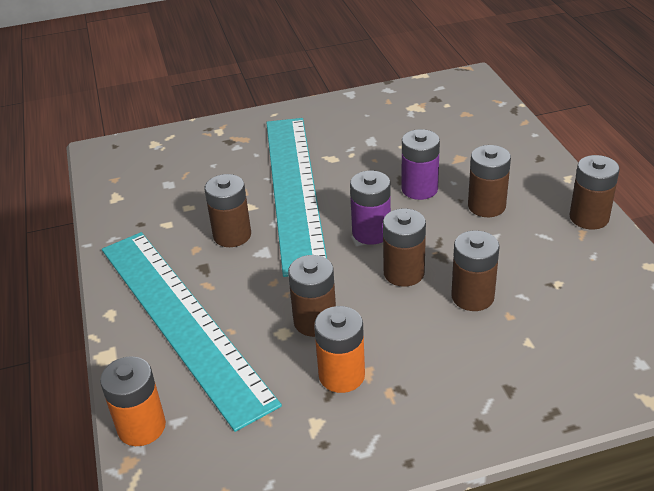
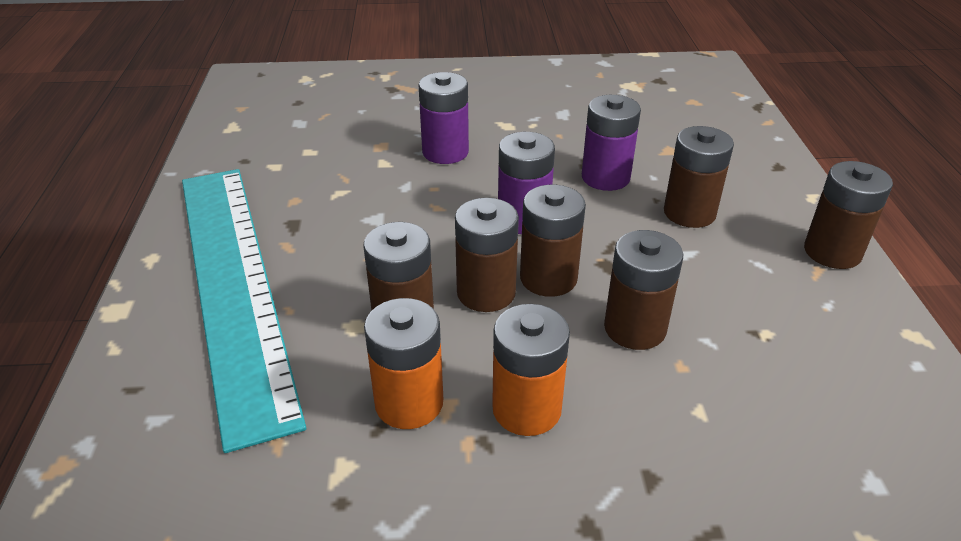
camera: 10 degrees right, 0 degrees up
orange battery [100,356,166,446] -> orange battery moved to [492,304,570,436]
brown battery [204,174,251,247] -> brown battery moved to [455,198,519,312]
turquoise ruler [266,118,327,277] -> purple battery [418,72,469,164]

